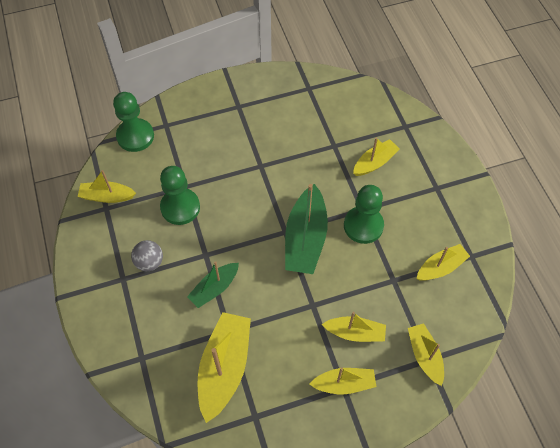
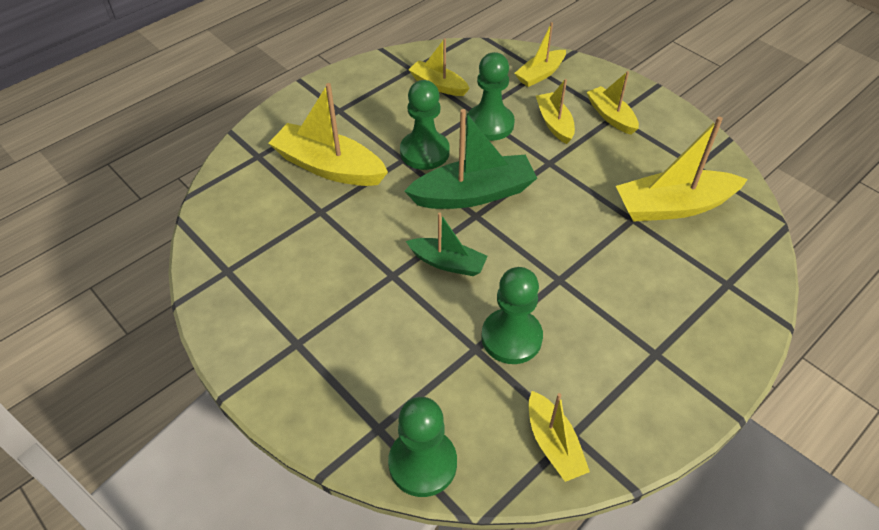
camera: 115 degrees left, 10 degrees down
grey ball [131,240,163,271] -> none
green boat [187,261,239,308] -> green boat moved to [406,212,488,276]
yellow boat [353,138,400,176] -> yellow boat [268,83,388,186], size x1.69
none -> green pawn [466,52,515,141]

